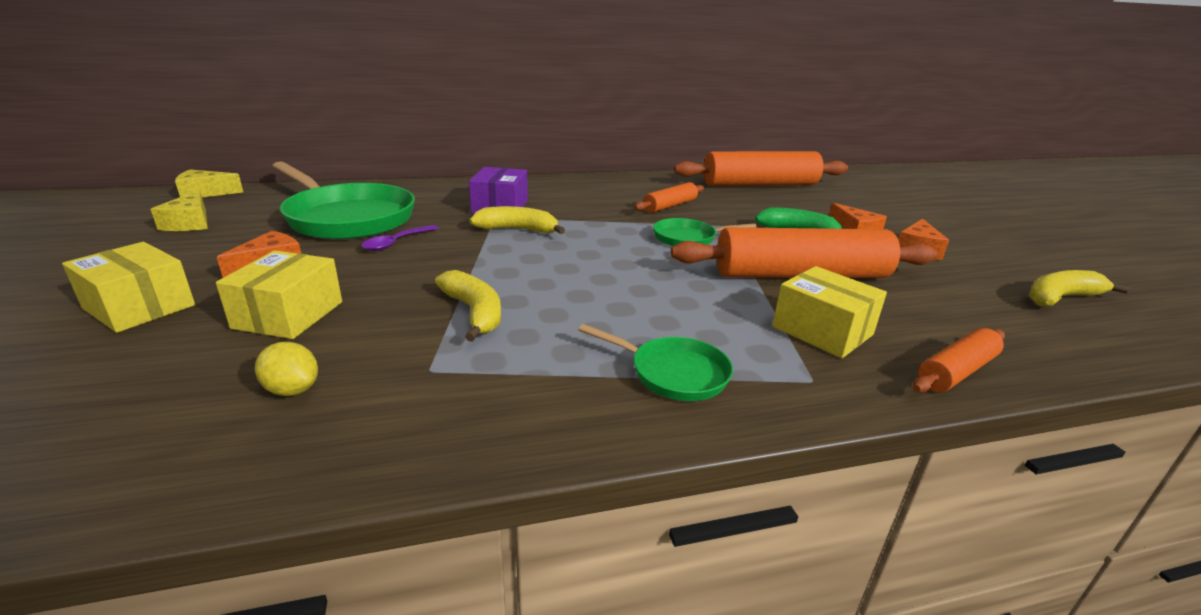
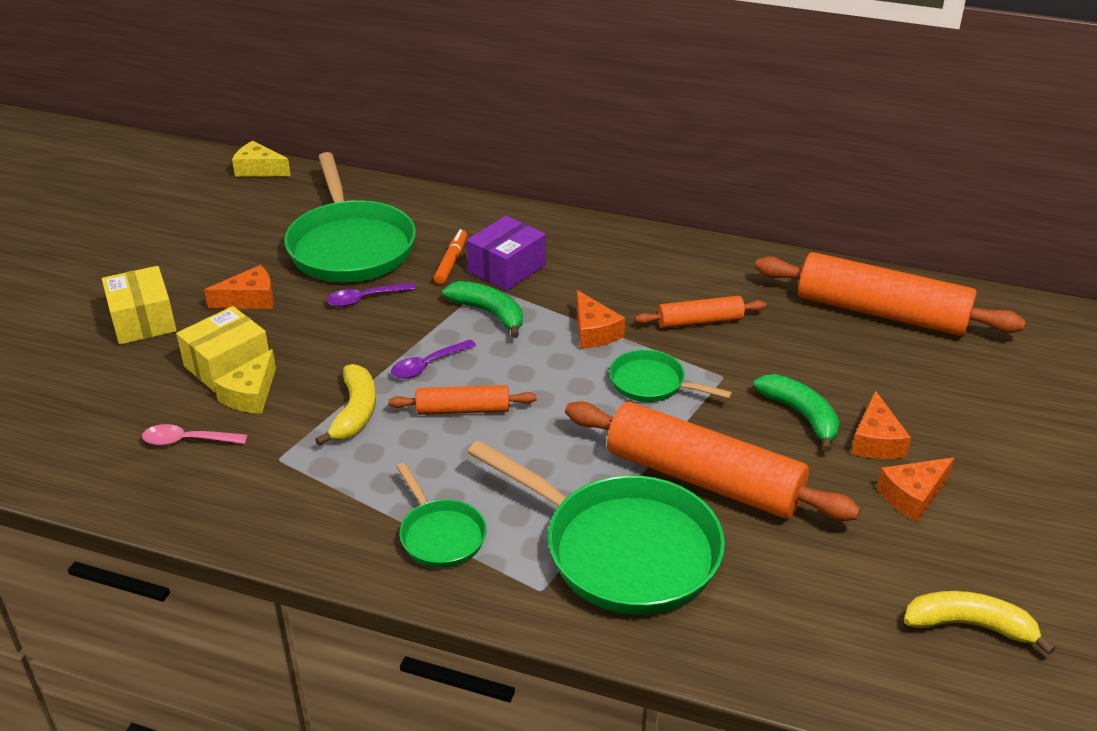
camera: 35 degrees right, 10 degrees up
yellow cheese [150,190,208,231] -> yellow cheese moved to [214,349,276,414]
yellow lemon [255,342,318,396] -> pink spoon [142,424,248,446]
yellow banana [469,206,565,234] -> green banana [442,281,523,338]
yellow box [772,266,887,358] -> green pan [468,440,725,615]
orange rolling pin [913,328,1005,393] -> orange rolling pin moved to [388,385,536,415]
none -> purple spoon [391,340,476,379]
none -> orange marker [434,229,467,284]
none -> orange cheese [576,290,625,349]

